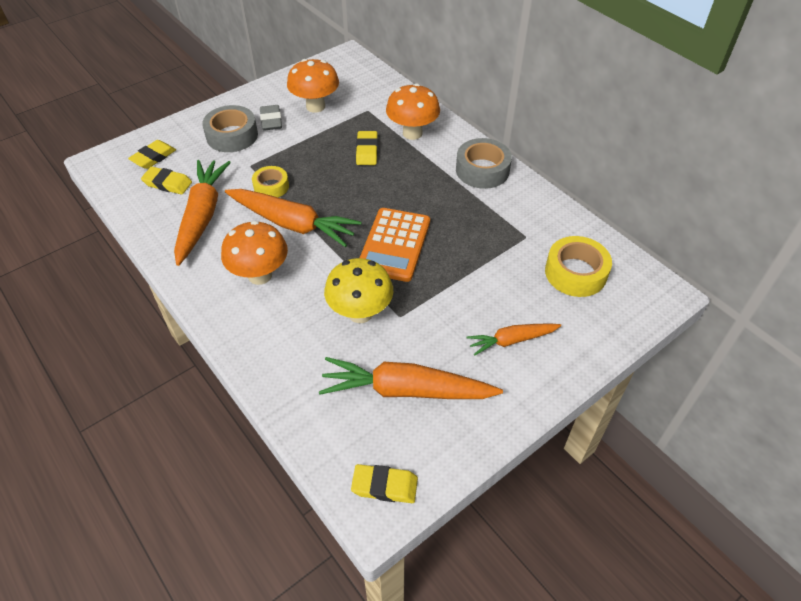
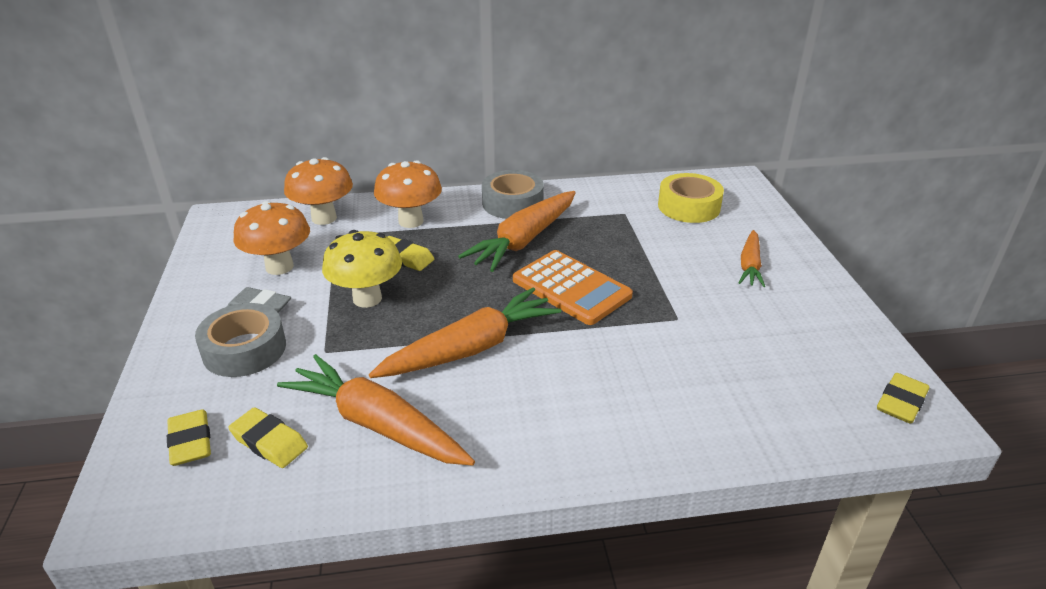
camera: 60 degrees left, 15 degrees down
yellow eraser [141,167,192,195] -> yellow eraser turned 75 degrees clockwise [228,407,308,468]
orange mushroom [221,221,288,285] -> orange mushroom moved to [284,157,353,225]
yellow tape [252,166,289,197] -> none
orange carrot [319,357,503,399] -> orange carrot moved to [458,191,576,272]
yellow mushroom [324,258,393,323] -> yellow mushroom moved to [322,230,402,308]

